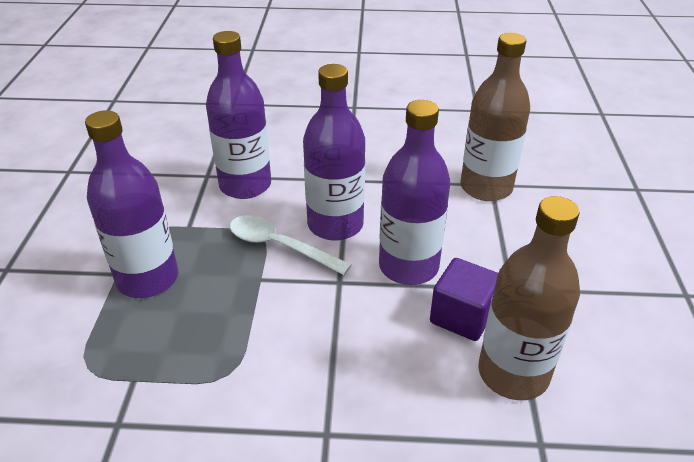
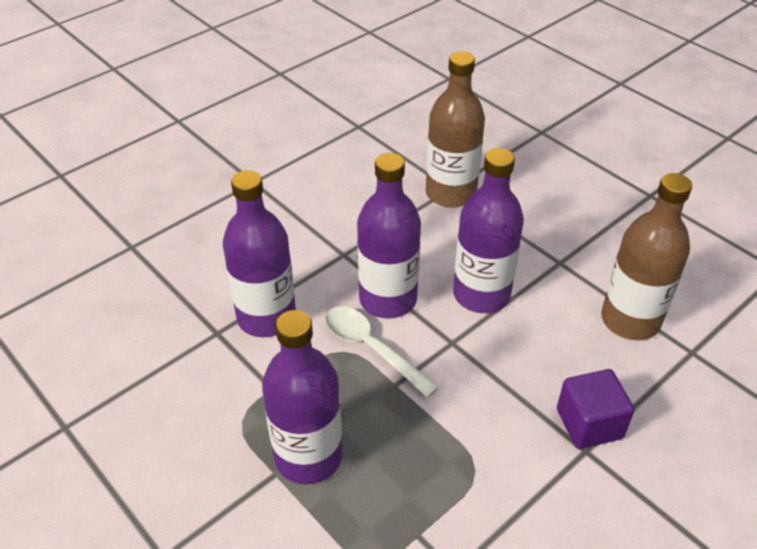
camera: 45 degrees left, 5 degrees up
white spoon [230,215,352,275] -> white spoon turned 60 degrees clockwise [325,306,439,398]
purple cube [430,258,498,341] -> purple cube moved to [557,369,634,449]

